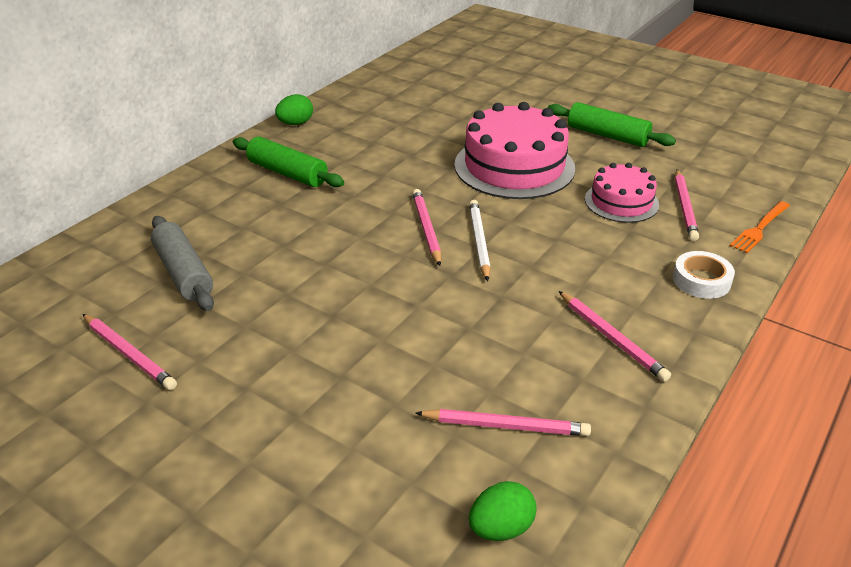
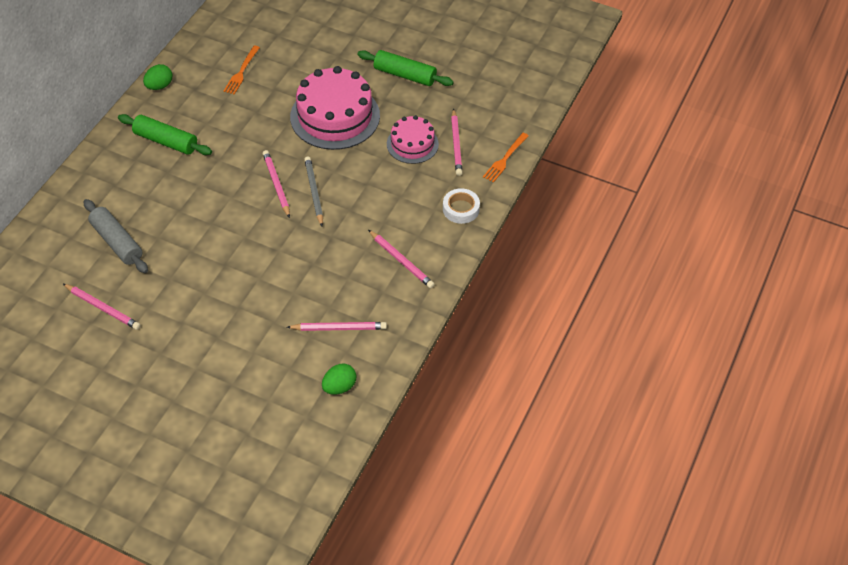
camera: 10 degrees left, 15 degrees up
white pencil [469,200,491,281] -> grey pencil [304,156,323,226]
none -> orange fork [223,46,260,95]

